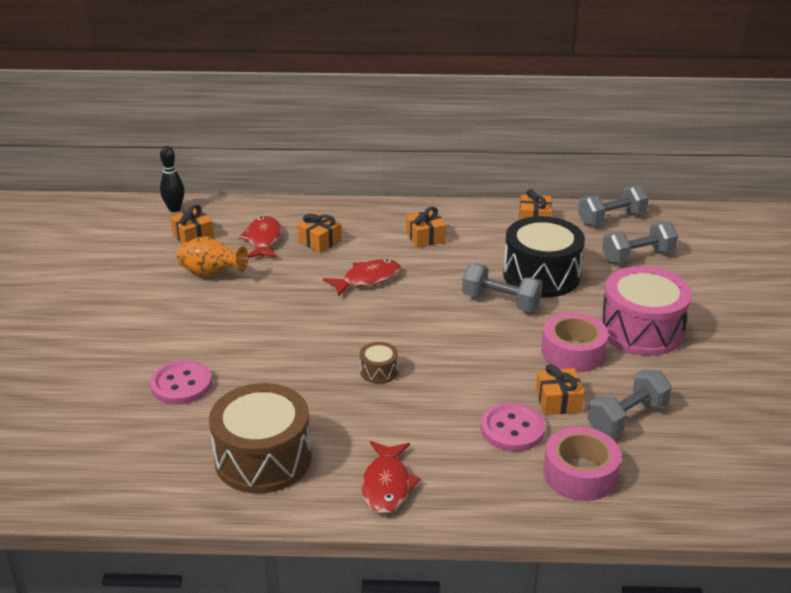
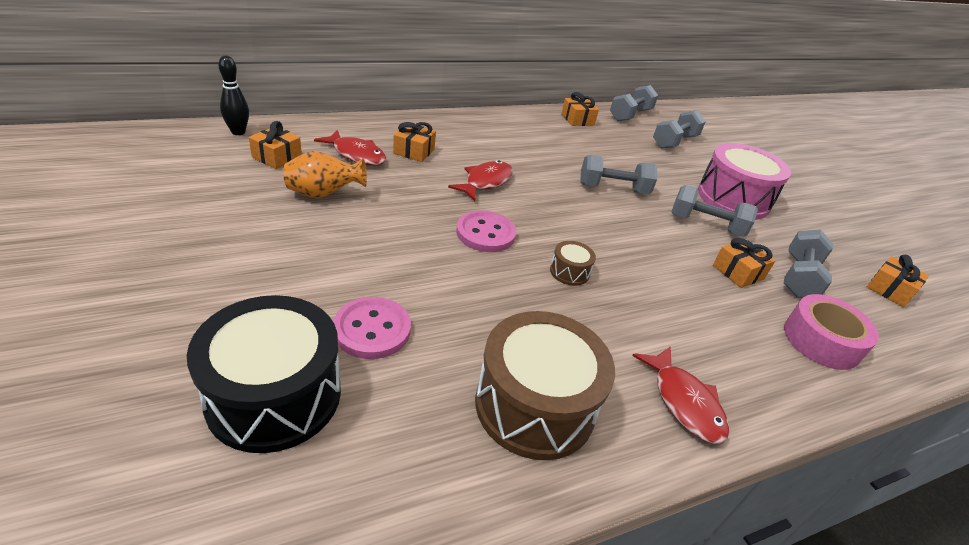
camera: 30 degrees left, 5 degrees up
red fish [238,216,282,258] -> red fish turned 150 degrees clockwise [314,130,386,165]
orange gift [406,207,446,248] -> orange gift moved to [867,255,929,307]
pink button [481,403,545,452] -> pink button moved to [456,210,516,252]
black drum [503,216,585,297] -> black drum moved to [187,295,341,453]
pink tape [541,312,609,372] -> grey dumbbell [671,185,758,237]

